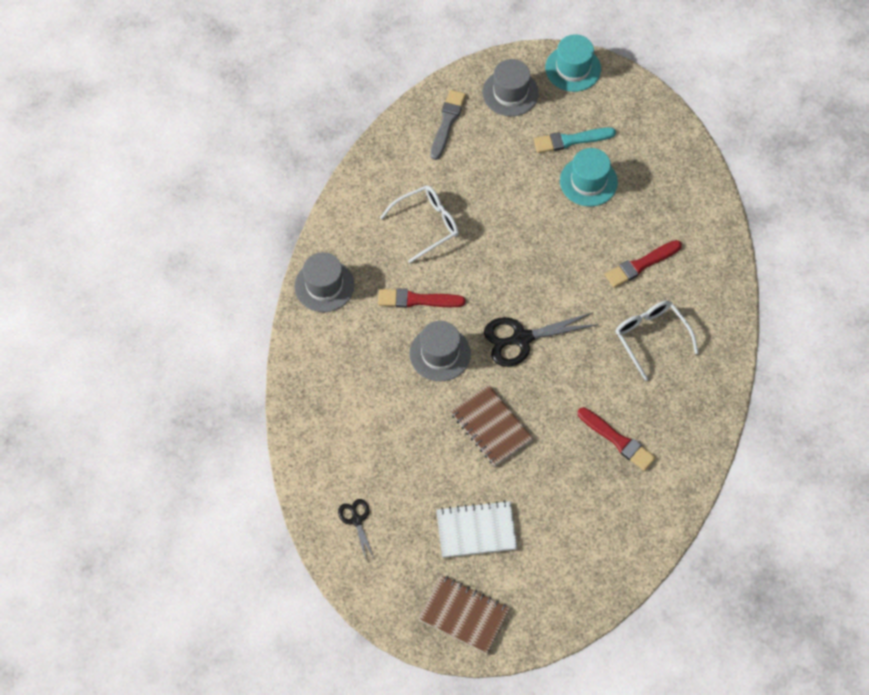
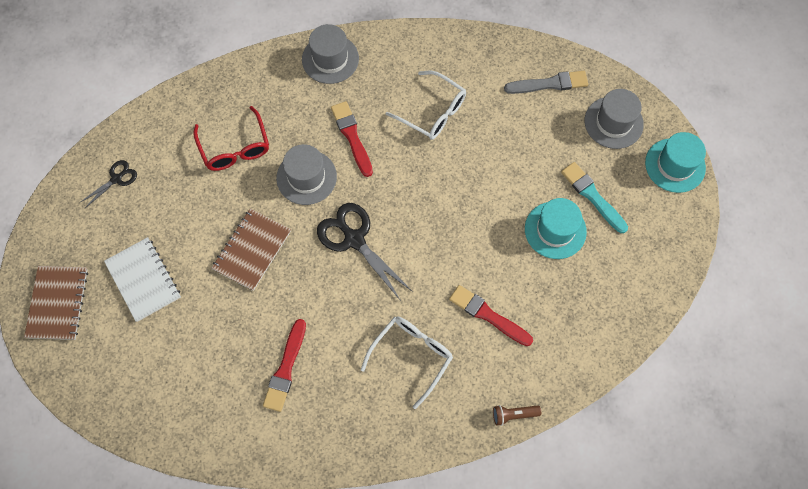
camera: 65 degrees right, 5 degrees up
none -> red glasses [193,106,269,171]
none -> brown flashlight [493,405,541,426]

